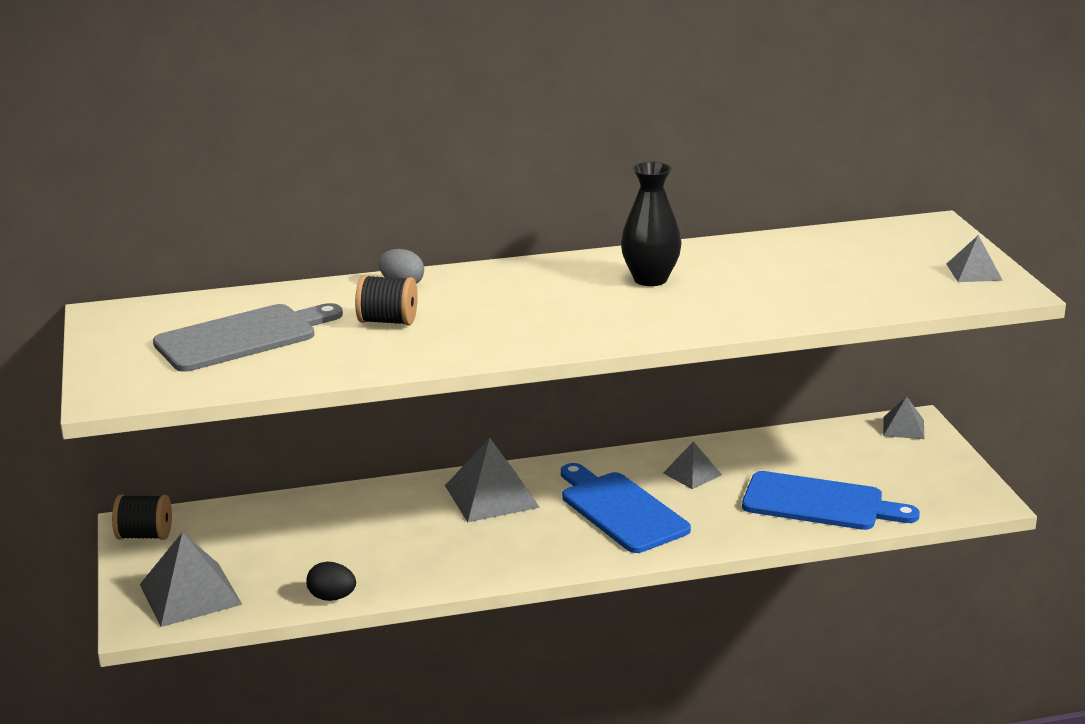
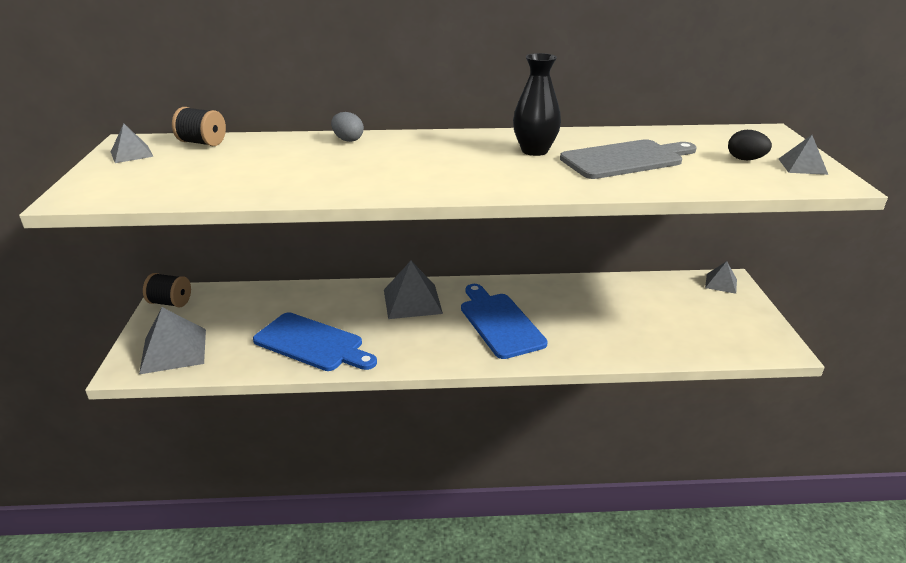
camera: 10 degrees right, 5 degrees up
grey cutting board [153,303,343,372] -> grey cutting board moved to [560,139,697,179]
black egg [306,562,356,601] -> black egg moved to [728,130,772,160]
black spool [355,275,418,326] -> black spool moved to [172,107,226,146]
grey pyramid [663,441,722,489] -> grey pyramid moved to [111,123,154,163]
blue cutting board [742,471,920,530] -> blue cutting board moved to [253,312,377,371]

